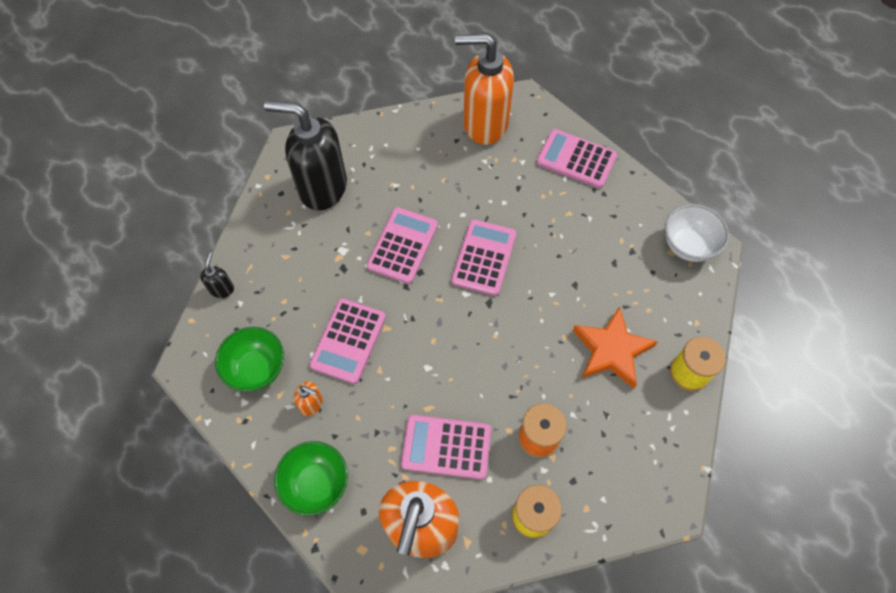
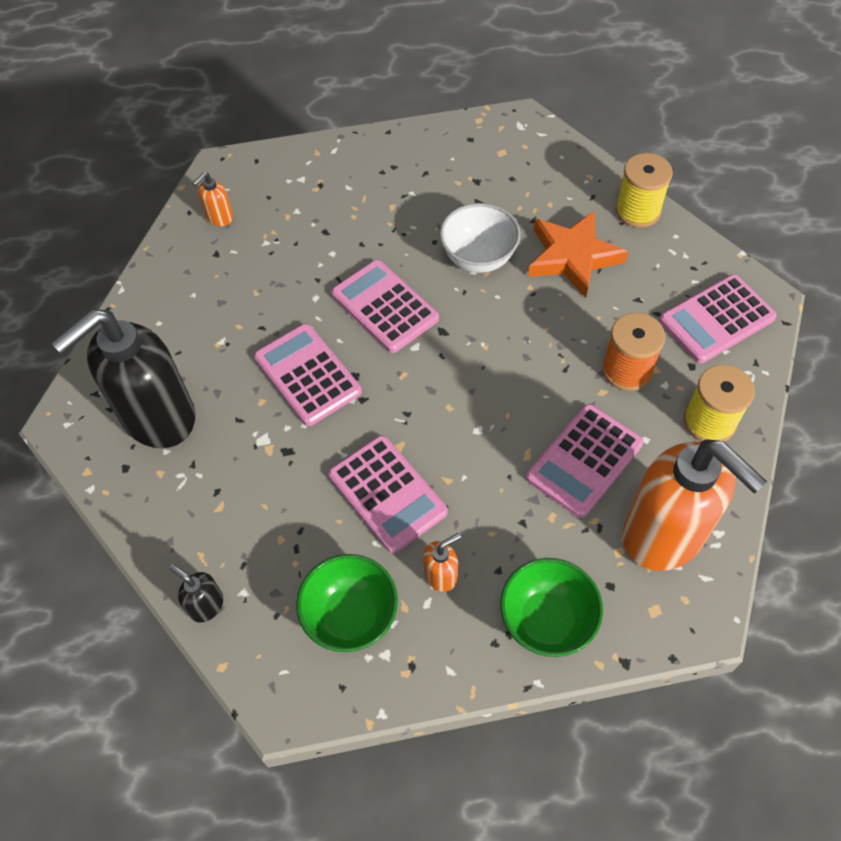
camera: 55 degrees left, 5 degrees down
orange soap dispenser [455,33,514,145] -> orange soap dispenser [192,172,233,226], size x0.40
pink calculator [536,129,617,188] -> pink calculator moved to [659,274,777,363]
white bowl [665,204,729,262] -> white bowl moved to [440,203,521,273]

